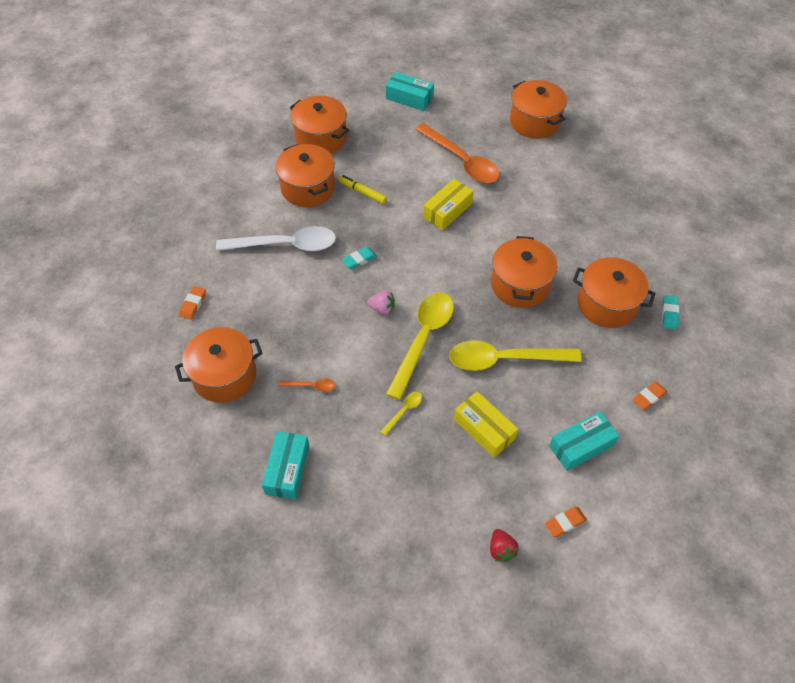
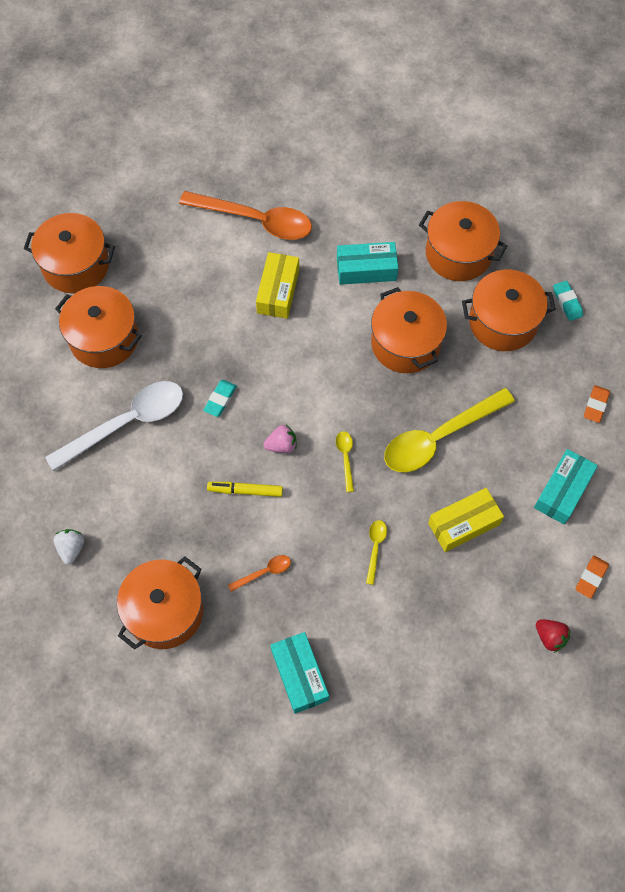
camera: 30 degrees left, 10 degrees up
orange eraser [179,286,206,320] -> white strawberry [54,529,84,565]
yellow marker [338,175,387,204] -> yellow marker moved to [207,482,283,497]
turquoise box [386,72,434,111] -> turquoise box moved to [337,242,398,285]
yellow spoon [386,292,454,400] -> yellow spoon [336,431,354,492], size x0.42
yellow box [454,391,518,458] -> yellow box turned 45 degrees counterclockwise [428,488,504,552]
orange pot [510,80,567,139] -> orange pot moved to [419,201,507,281]

